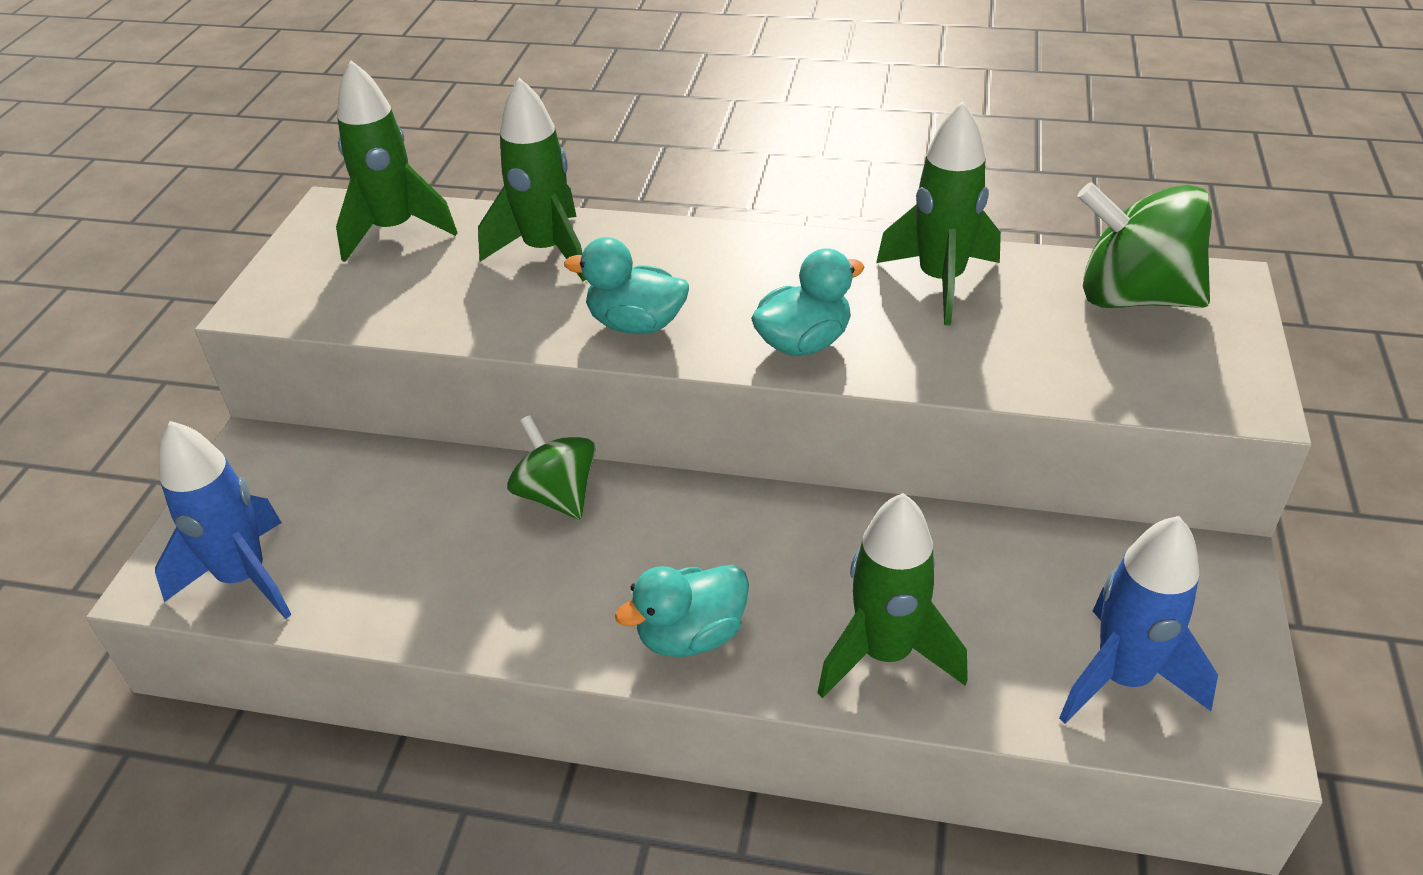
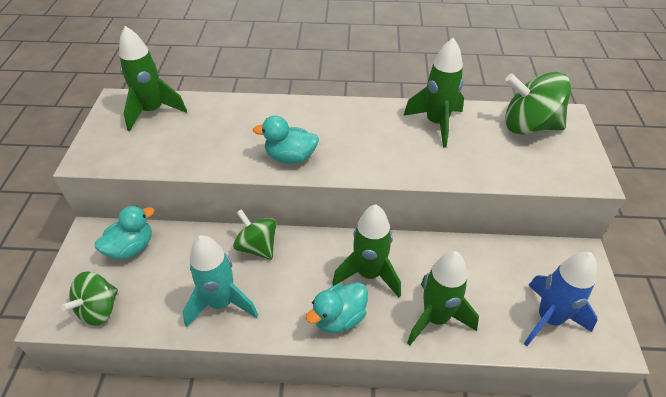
camera: 10 degrees left, 5 degrees up
blue rocket [155,421,292,619] -> green spinning top [61,271,118,326]
green rocket [478,78,586,281] -> green rocket moved to [332,204,401,297]
turquoise duck [751,248,864,356] -> turquoise duck moved to [95,205,154,259]
none -> turquoise rocket [183,235,258,327]

